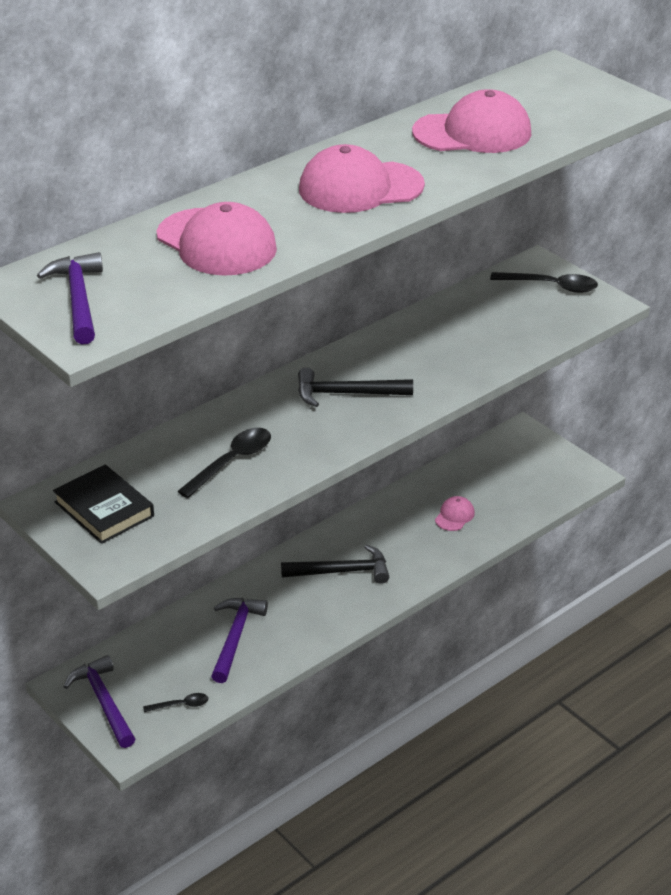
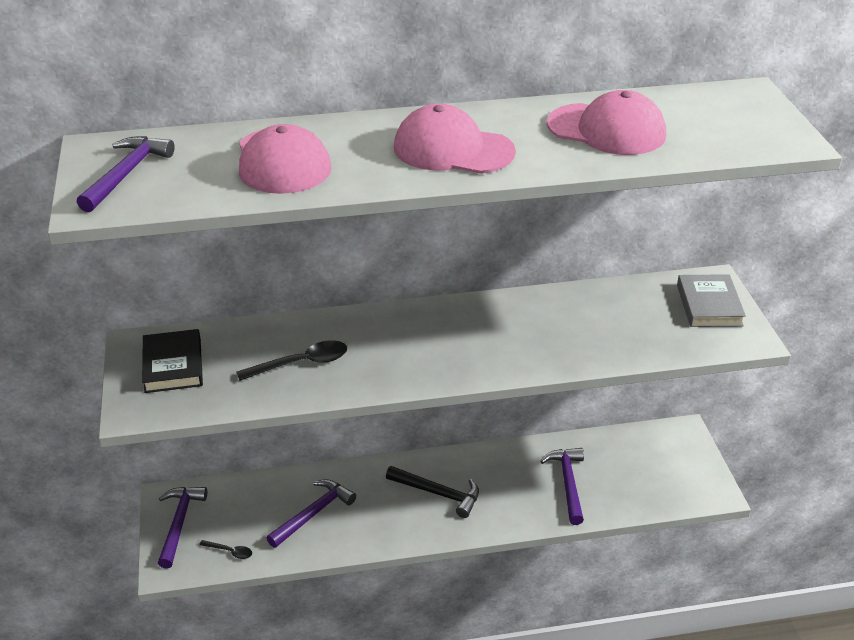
camera: 30 degrees right, 0 degrees up
black hammer [298,367,413,407] -> none
pink cap [435,496,475,531] -> purple hammer [540,448,584,525]
black spoon [490,272,598,293] -> grey book [677,274,746,327]

